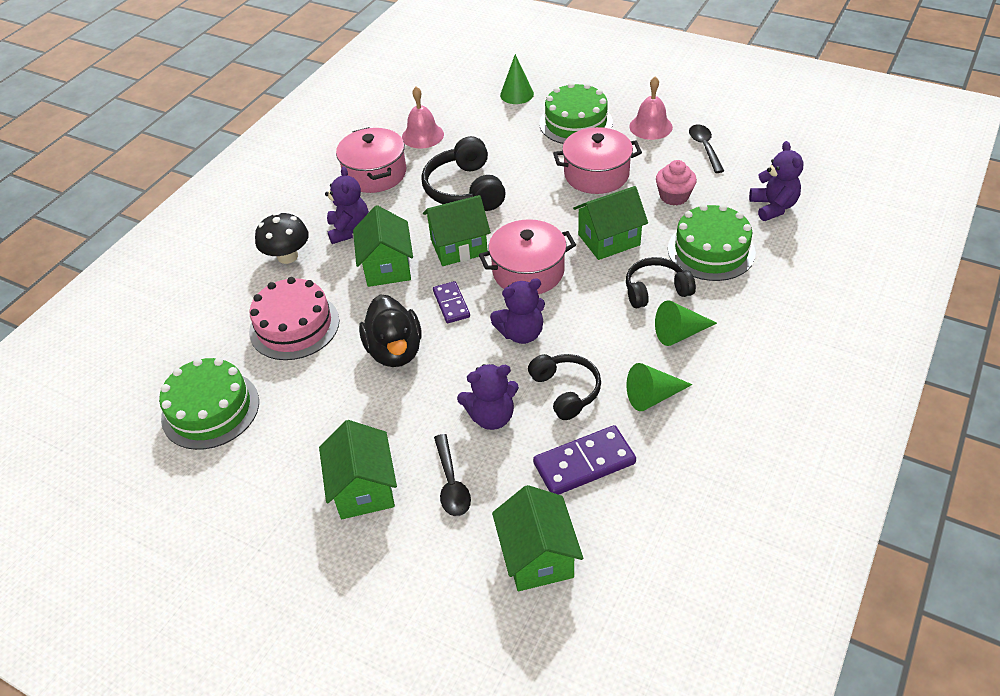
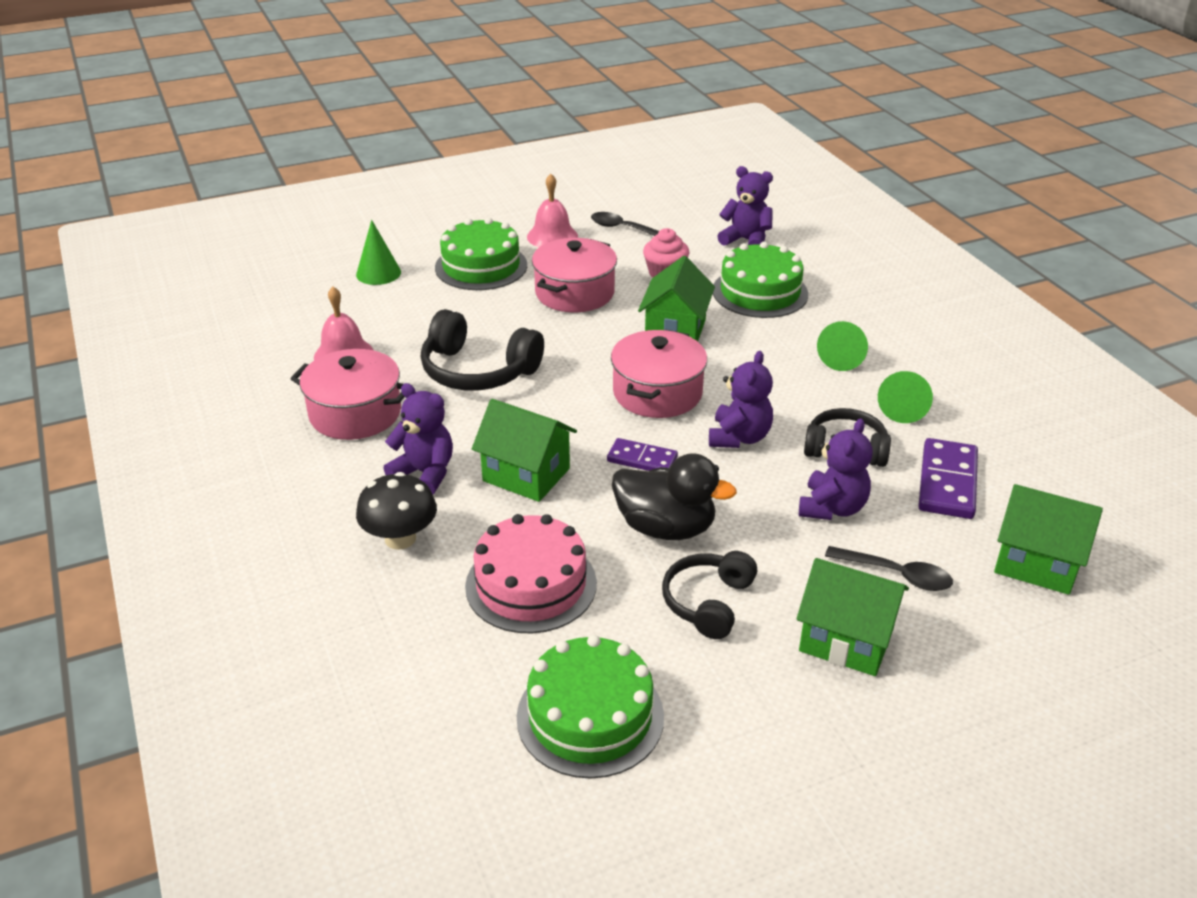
camera: 55 degrees left, 10 degrees down
green house [423,195,491,266] -> none
black headphones [626,257,696,308] -> black headphones moved to [662,551,757,639]

